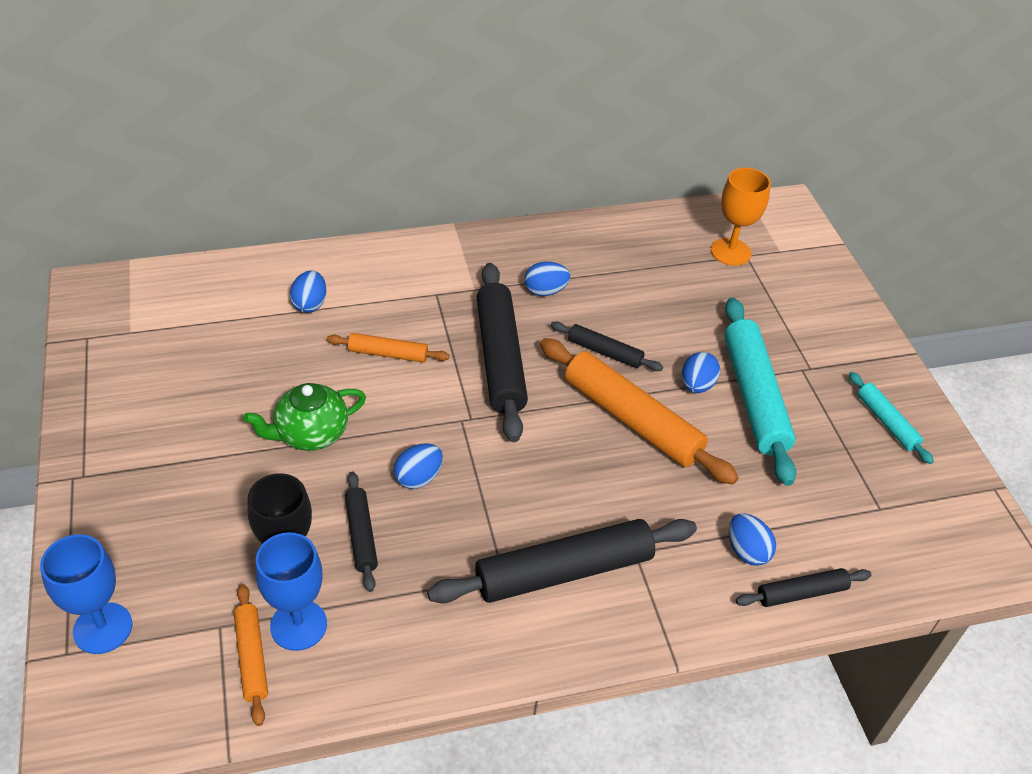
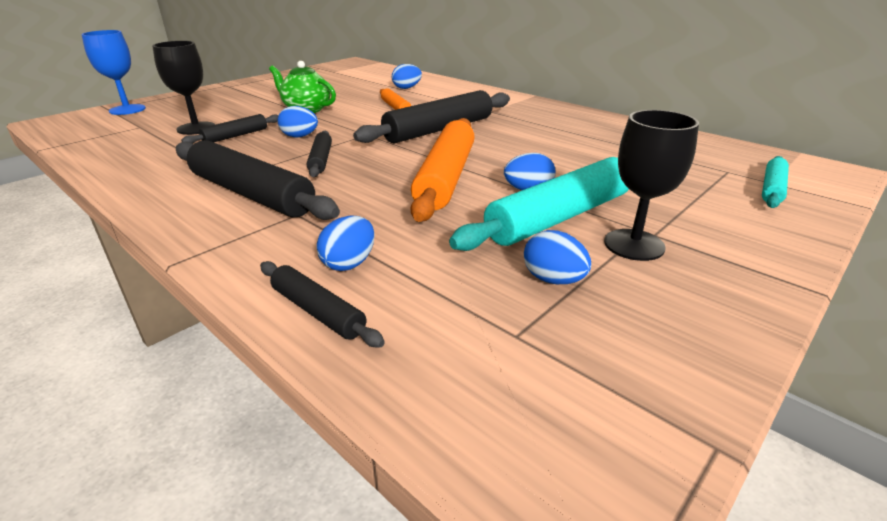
camera: 60 degrees right, 15 degrees down
orange rolling pin [234,584,268,726] -> none
blue goblet [255,532,327,651] -> none
blue egg [525,262,570,296] -> blue egg moved to [524,230,591,284]
black rolling pin [550,321,663,371] -> black rolling pin moved to [307,131,332,177]
orange goblet [711,168,771,266] -> none
turquoise rolling pin [849,372,934,464] -> turquoise rolling pin moved to [762,156,789,208]
none -> black goblet [604,110,699,261]

